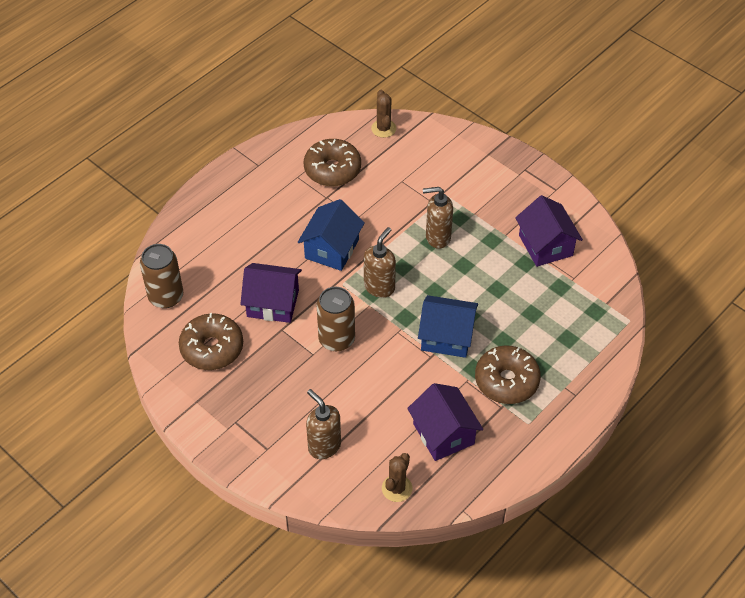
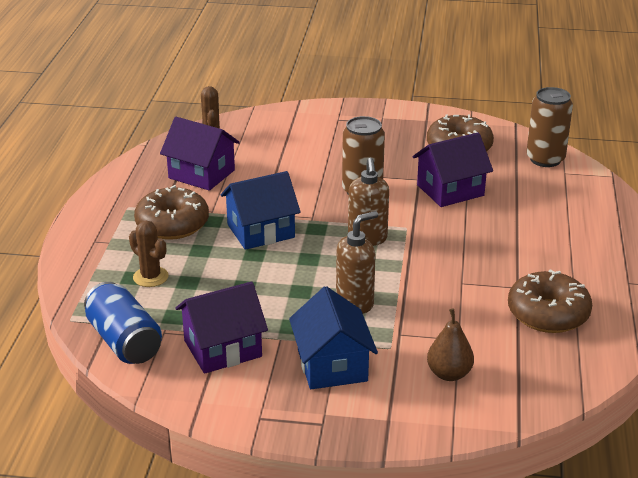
camera: 145 degrees right, 20 degrees down
blue house [298,199,365,271] -> blue house moved to [289,286,378,389]
brown soap dispenser [306,389,341,459] -> none
brown cactus [371,90,396,138] -> brown cactus moved to [129,221,169,287]
purple house [515,195,583,267] -> purple house turned 60 degrees counterclockwise [175,282,268,374]
none -> blue can [84,282,162,364]
none -> brown pear [427,309,474,381]

